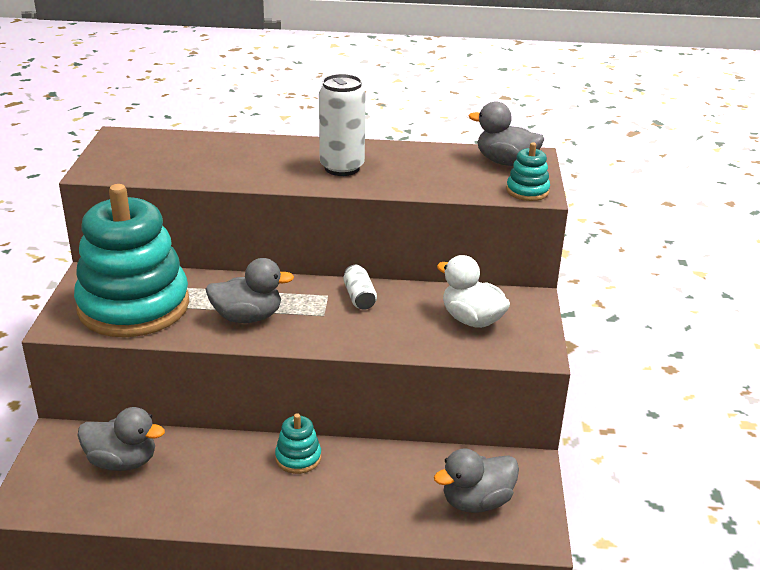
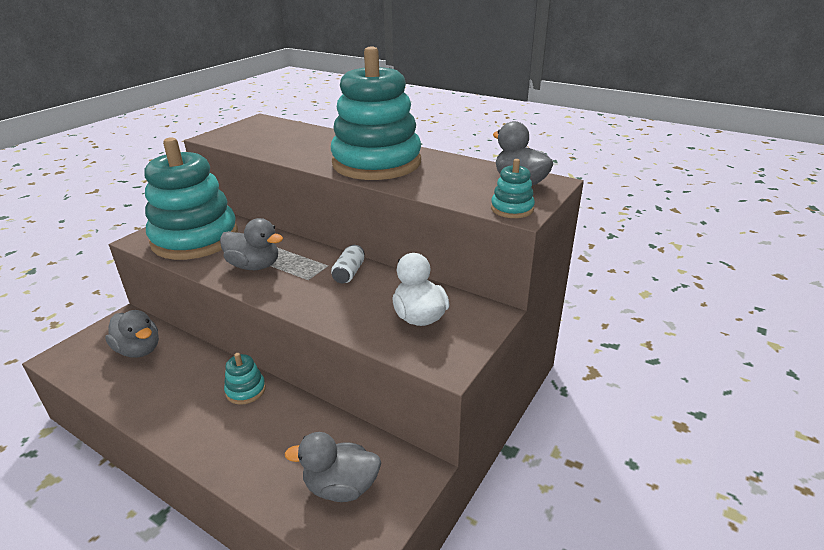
camera: 30 degrees right, 0 degrees up
white can [319,74,366,176] -> turquoise stacking toy [331,46,421,180]

